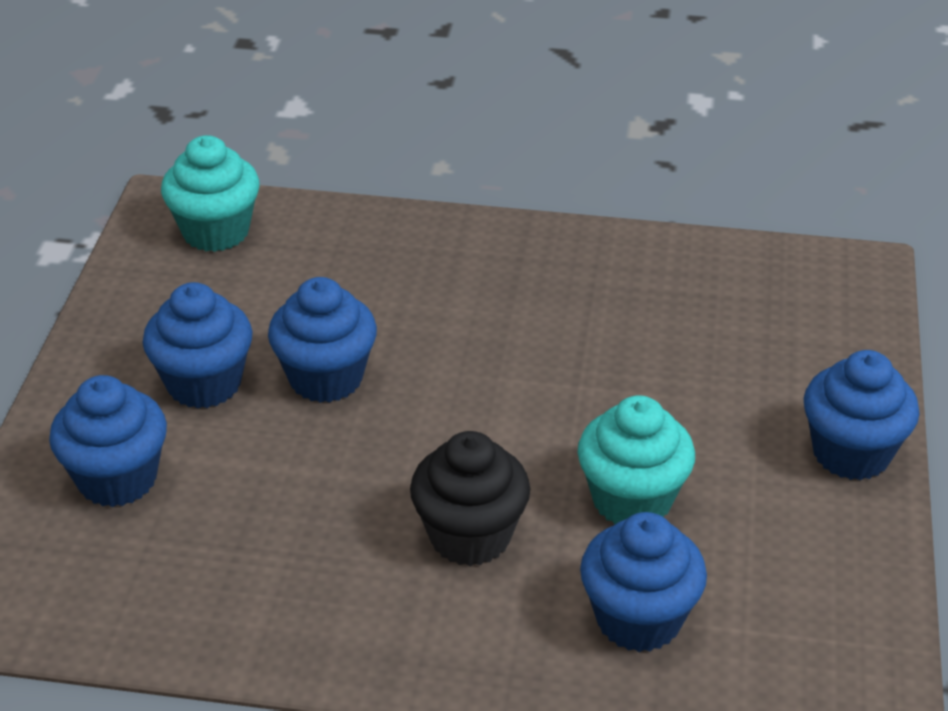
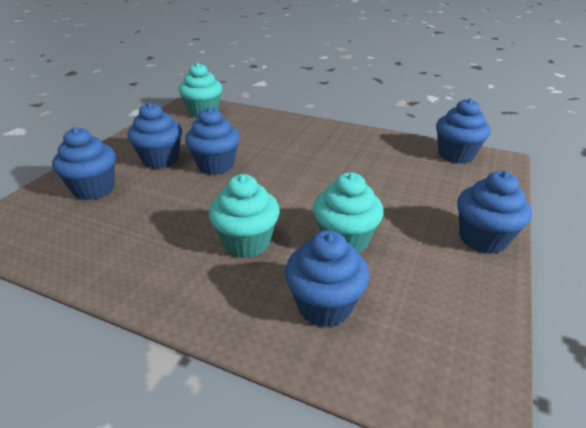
camera: 15 degrees right, 5 degrees down
black cupcake [410,431,530,566] -> turquoise cupcake [209,174,280,258]
none -> blue cupcake [436,98,490,164]

